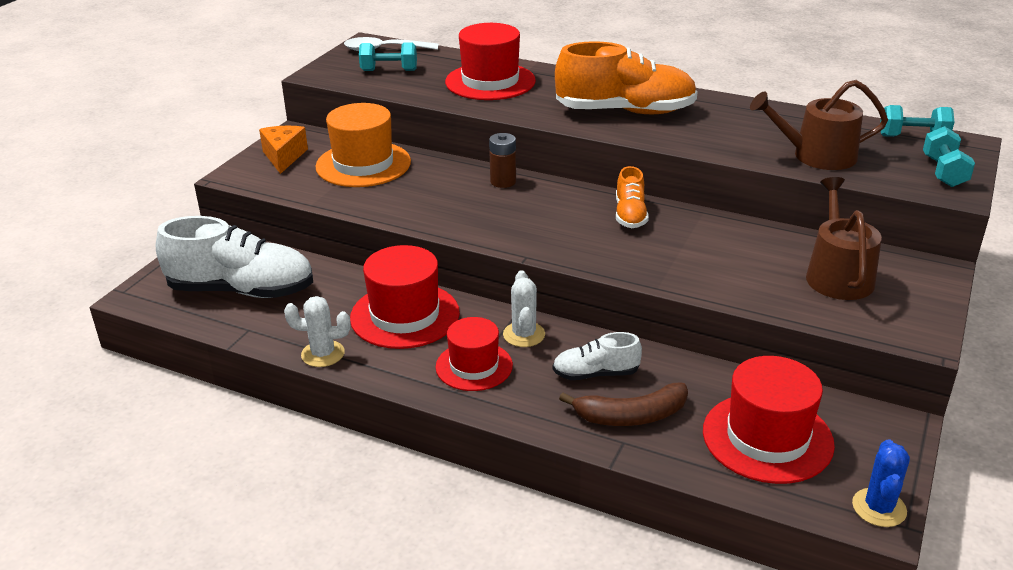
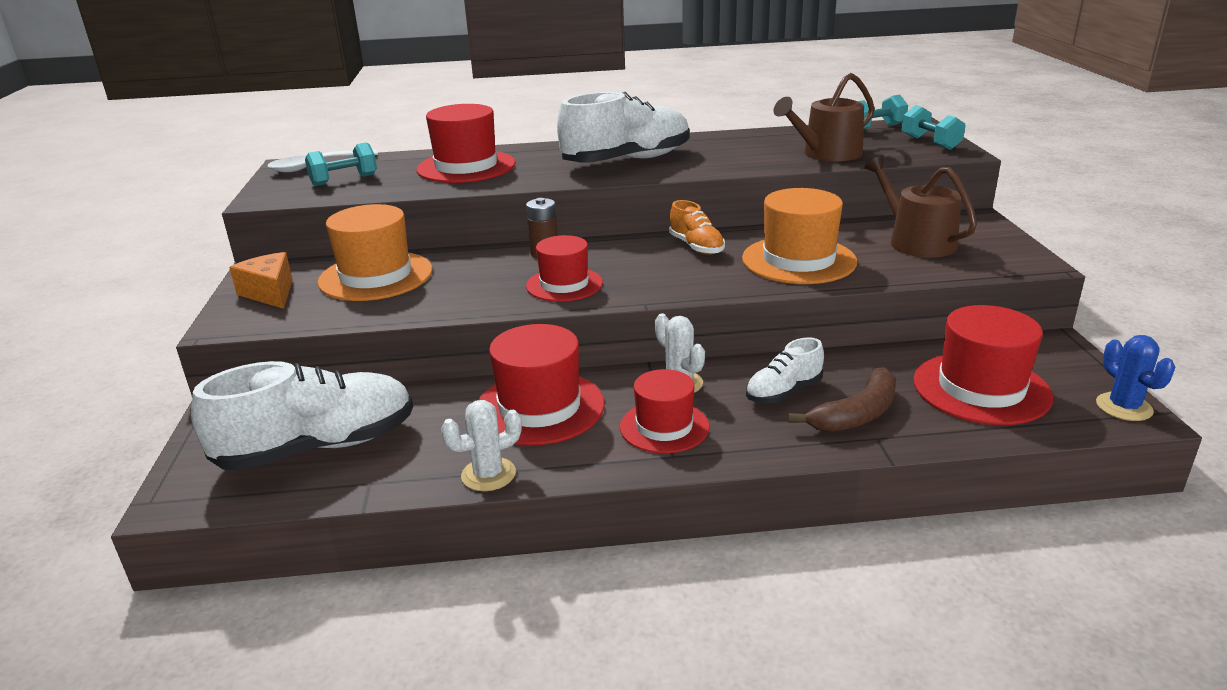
camera: 30 degrees left, 5 degrees down
orange shoe [555,41,698,114] -> white shoe [557,92,690,162]
none -> red hat [526,235,603,302]
none -> orange hat [742,188,857,284]

